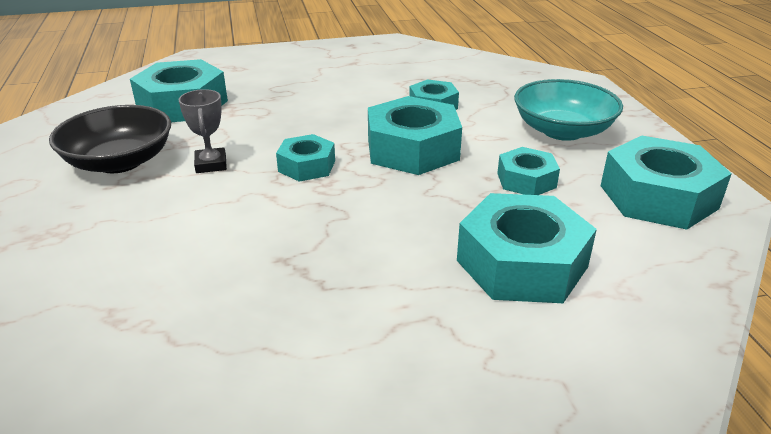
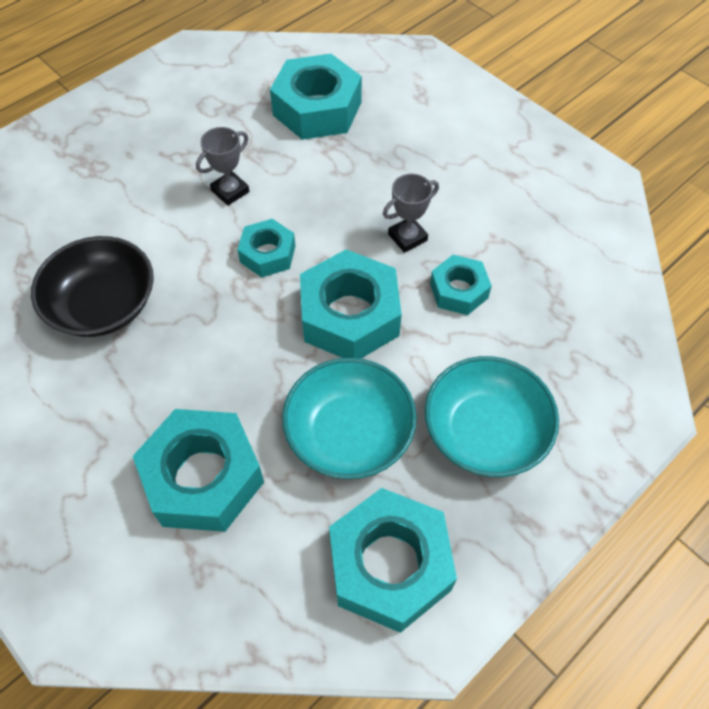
camera: 60 degrees right, 25 degrees up
black bowl [49,105,171,173] -> black bowl moved to [31,236,154,337]
turquoise nut [497,147,560,195] -> turquoise bowl [282,358,417,479]
none -> grey trophy [383,174,439,253]

